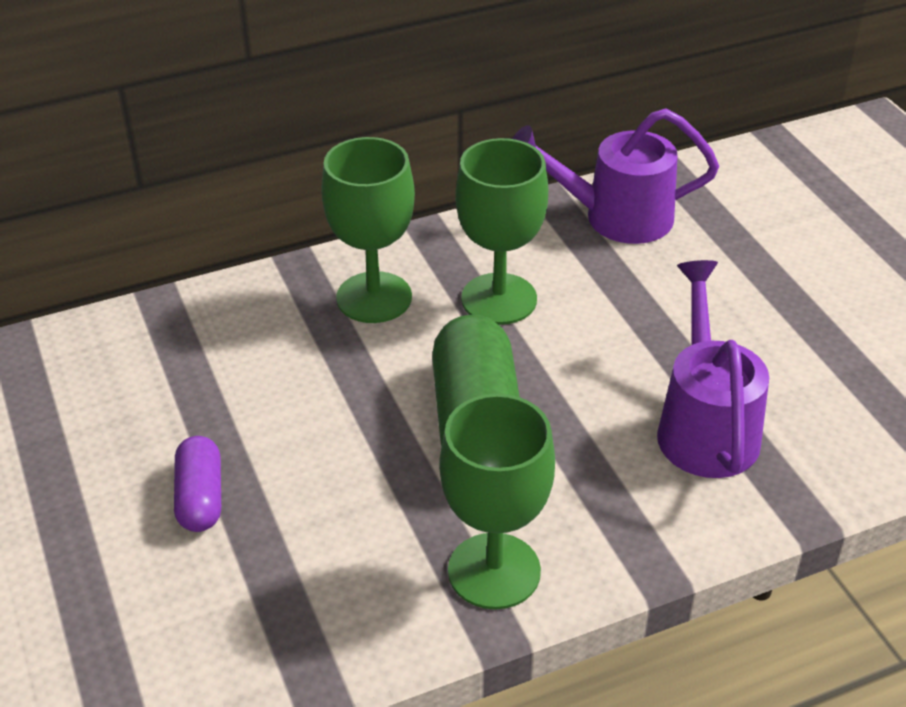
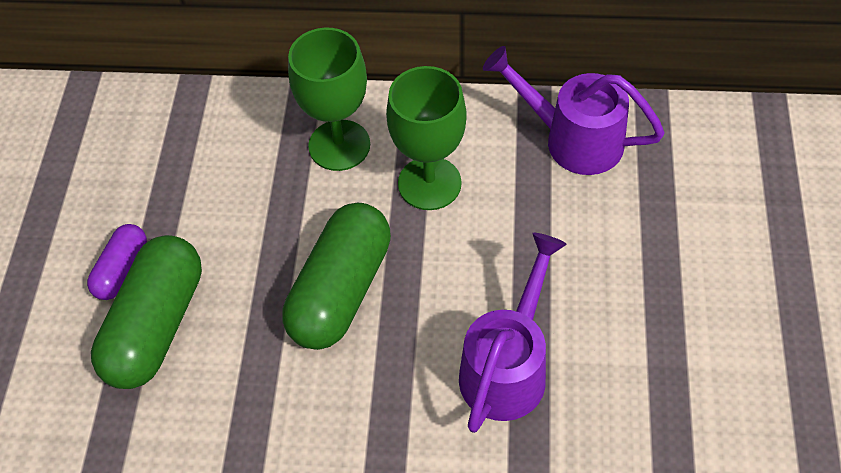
camera: 30 degrees right, 15 degrees up
green goblet [439,394,555,609] -> none
none -> green capsule [91,235,202,389]

